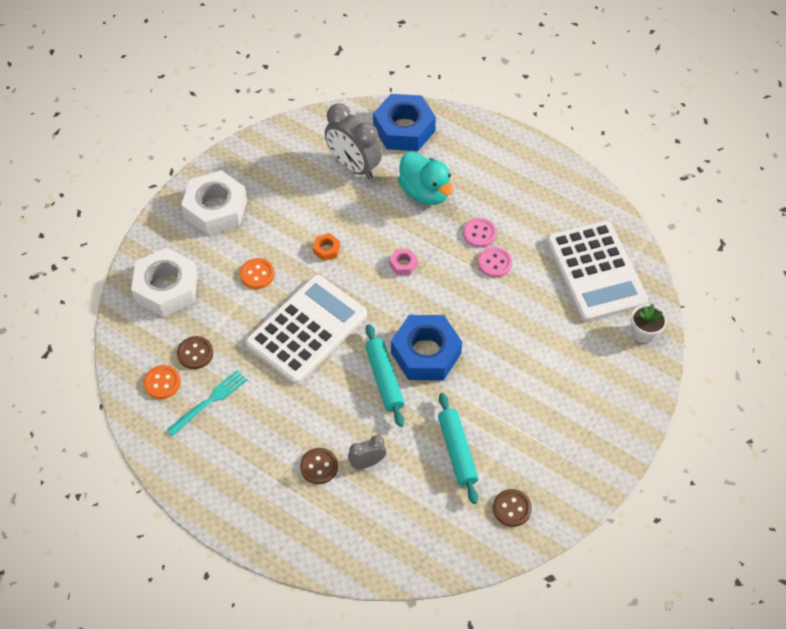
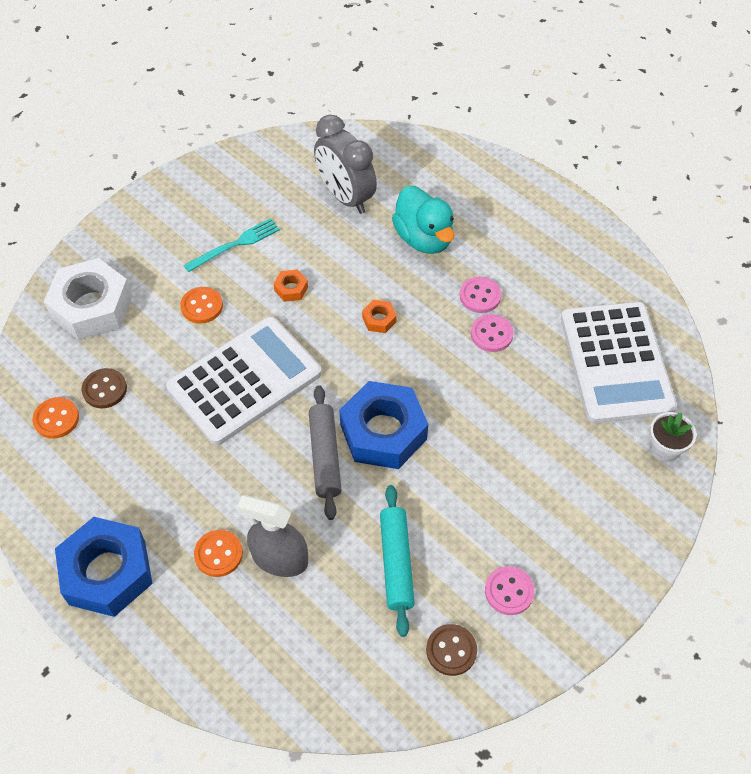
camera: 10 degrees right, 0 degrees up
turquoise fork [167,370,247,436] -> turquoise fork moved to [184,218,280,272]
white nut [181,170,247,235] -> none
brown button [300,448,338,484] -> orange button [194,530,243,577]
grey clock [348,435,386,469] -> grey spray bottle [237,495,308,577]
turquoise rolling pin [365,324,404,427] -> grey rolling pin [309,385,341,520]
blue nut [373,94,436,151] -> blue nut moved to [55,517,153,617]
pink nut [389,249,418,275] -> orange nut [362,300,397,333]
none -> pink button [485,566,535,615]

